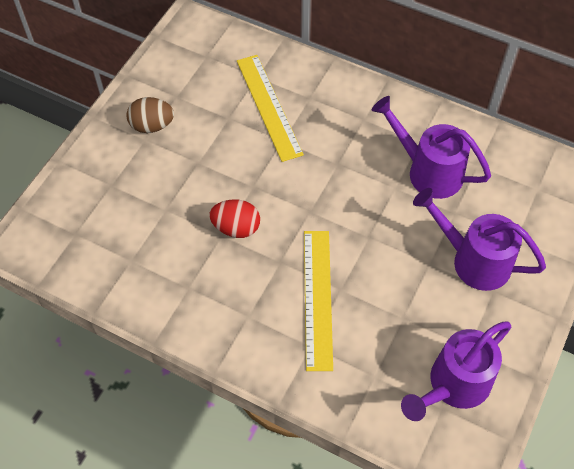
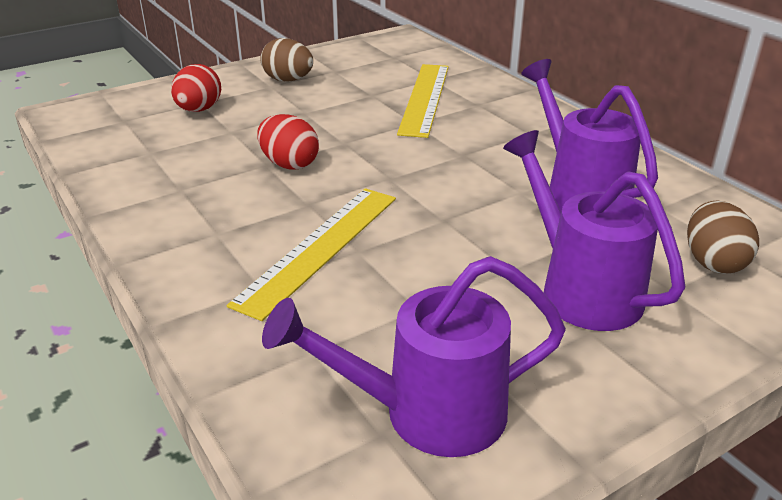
camera: 30 degrees right, 25 degrees down
none -> red egg [171,64,221,112]
none -> brown egg [687,200,759,274]

